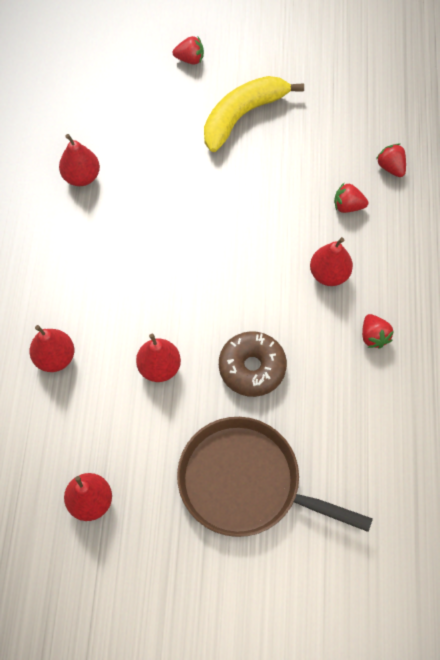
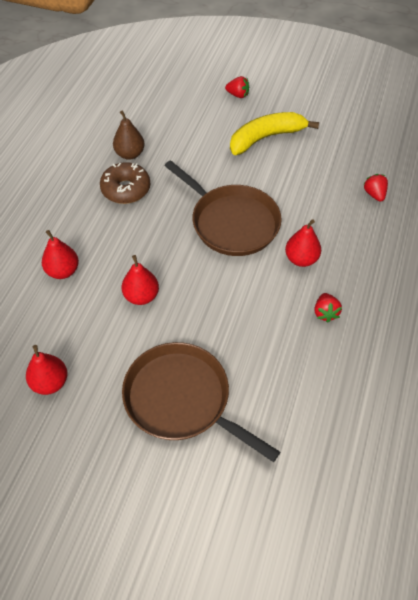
camera: 15 degrees right, 10 degrees down
red pear [59,134,100,186] -> brown pear [113,110,145,160]
brown donut [219,331,287,397] -> brown donut moved to [100,162,150,204]
red strawberry [334,182,368,213] -> none
none -> brown pan [164,160,282,256]

